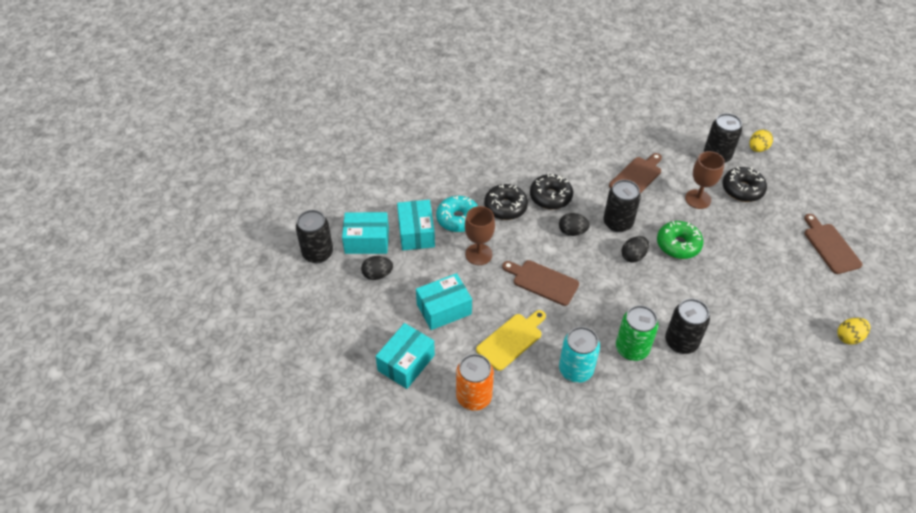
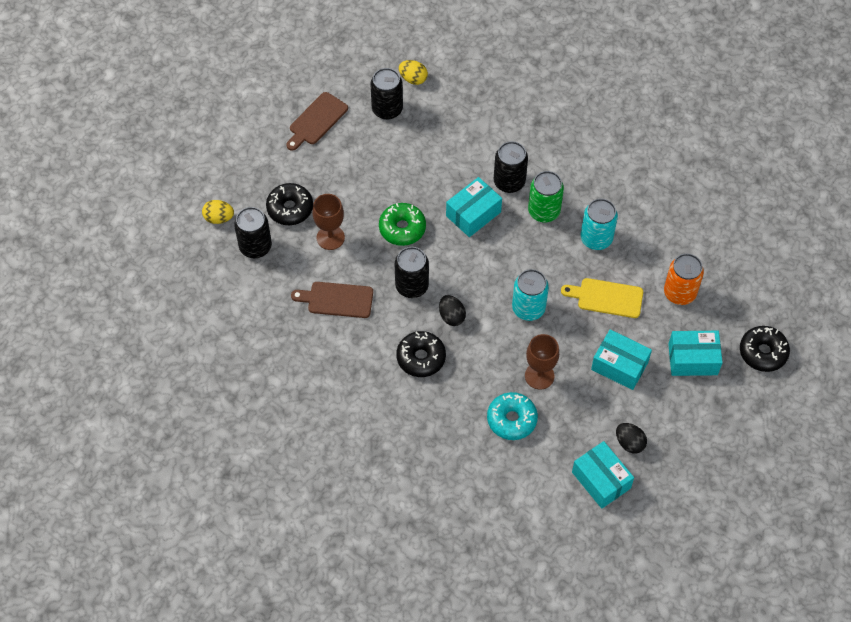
camera: 125 degrees left, 10 degrees up
black can [296,210,333,263] -> black can moved to [370,68,403,120]
turquoise box [397,200,435,250] -> turquoise box moved to [446,177,502,237]
black donut [484,184,528,220] -> black donut moved to [740,326,790,372]
brown cutting board [502,260,579,306] -> turquoise can [512,269,549,321]
black egg [622,236,649,262] -> none

